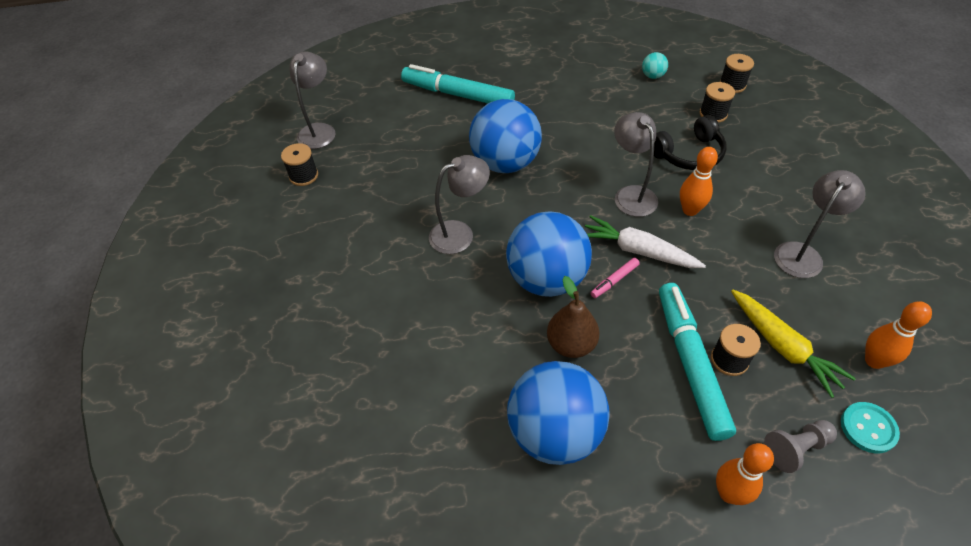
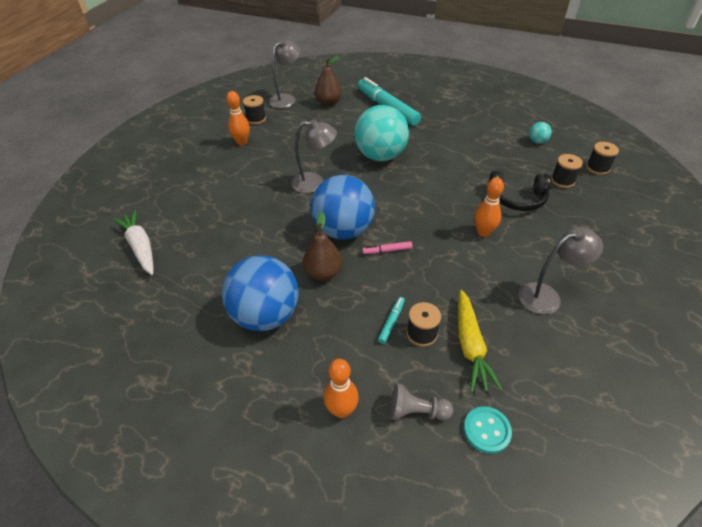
camera: 30 degrees right, 5 degrees down
blue ball [469,99,542,173] -> turquoise ball [354,105,409,161]
white carrot [585,215,706,268] -> white carrot moved to [113,210,153,275]
grey lamp [614,112,658,217] -> none
turquoise marker [659,283,736,441] -> turquoise marker [378,297,405,344], size x0.42
orange bowling pin [865,301,932,369] -> orange bowling pin moved to [226,91,250,145]
none -> brown pear [315,56,342,106]

